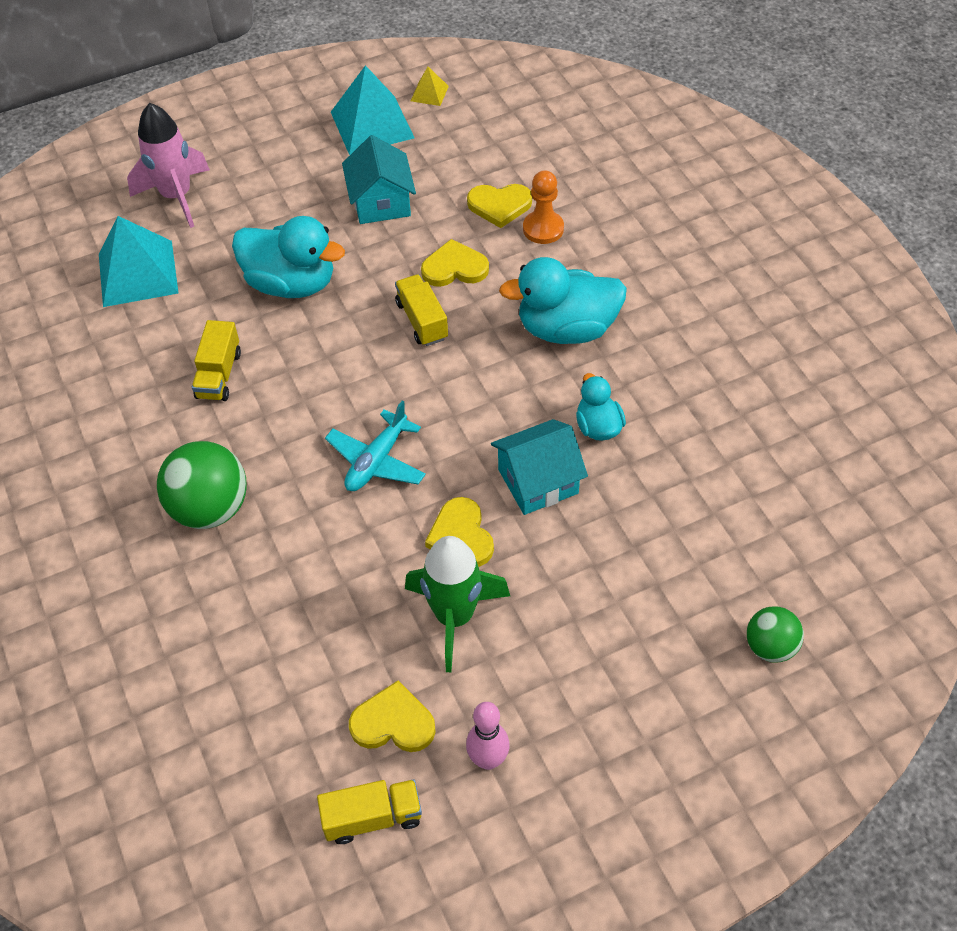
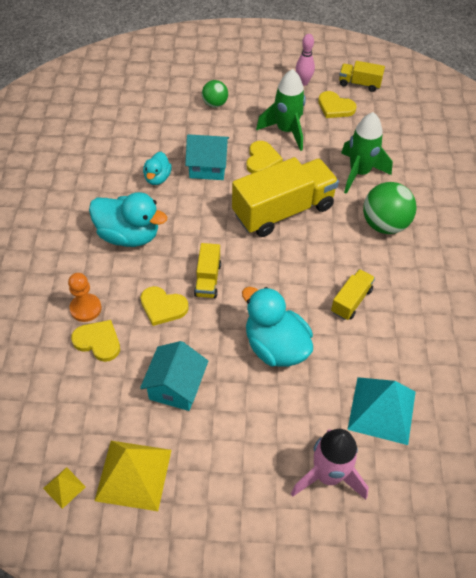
camera: 155 degrees left, 0 degrees up
turquoise plane [325,401,426,491] -> yellow truck [232,157,339,237]
turquoise pyramid [331,65,414,155] -> yellow pyramid [95,441,171,511]
green ball [747,606,804,663] -> green ball moved to [202,80,228,108]
none -> green rocket [341,112,393,194]

